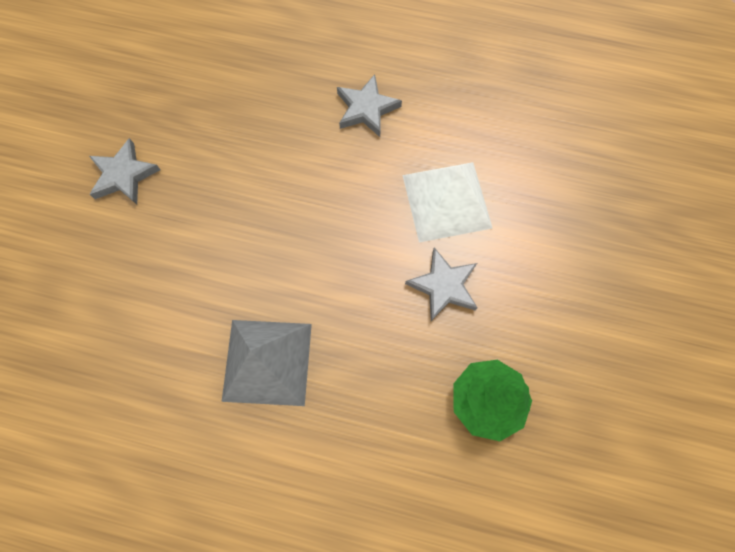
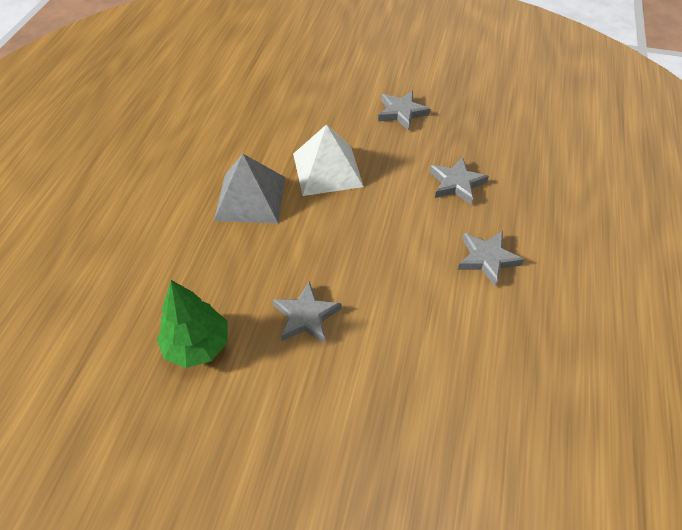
camera: 90 degrees right, 20 degrees down
white pyramid [403,162,492,243] -> white pyramid moved to [293,124,364,196]
none -> grey star [430,157,489,205]

